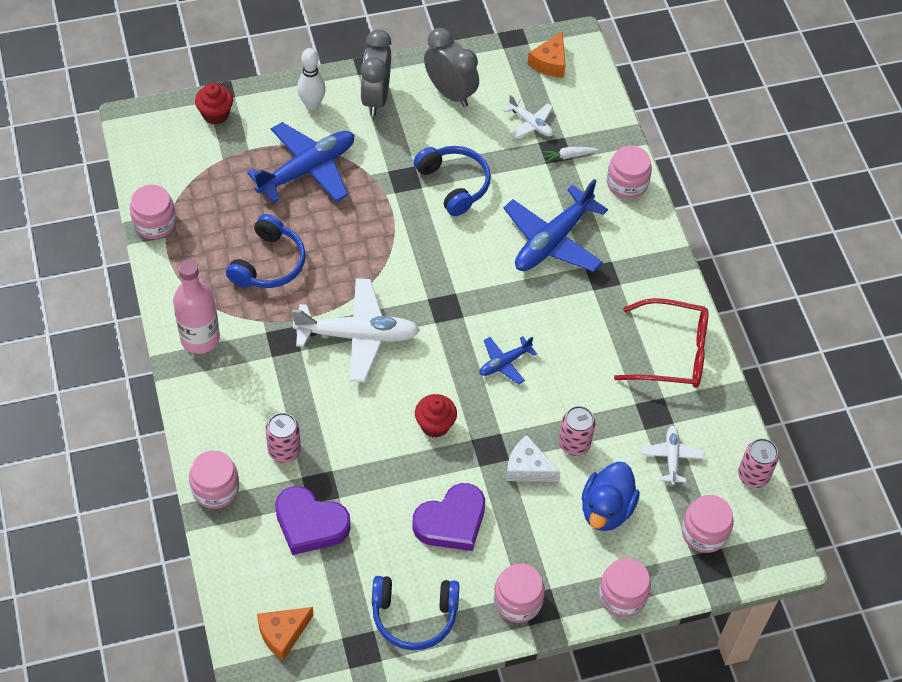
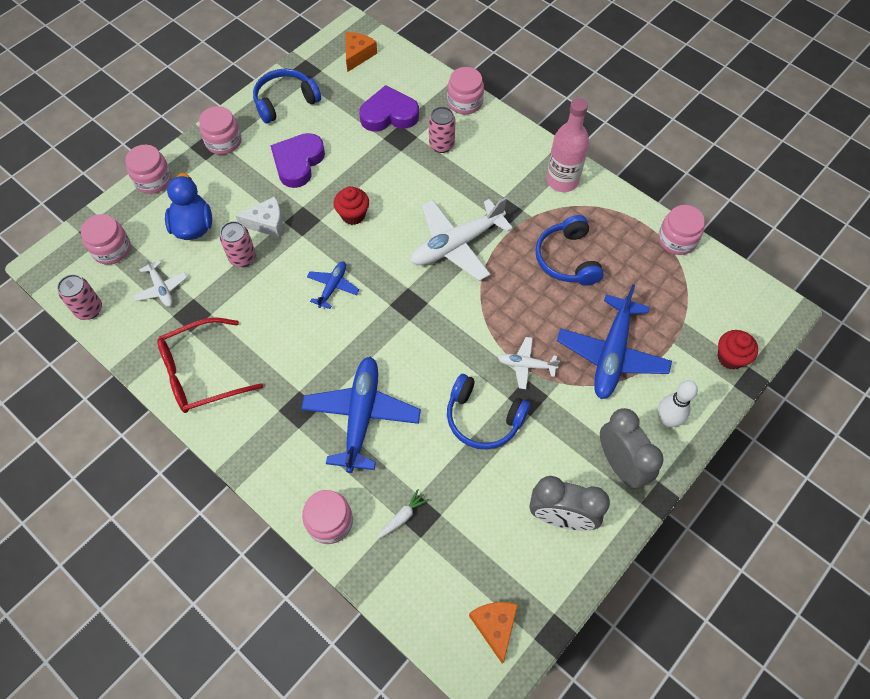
camera: 150 degrees right, 5 degrees up
white plane [503,95,553,138] -> white plane moved to [498,337,560,389]

